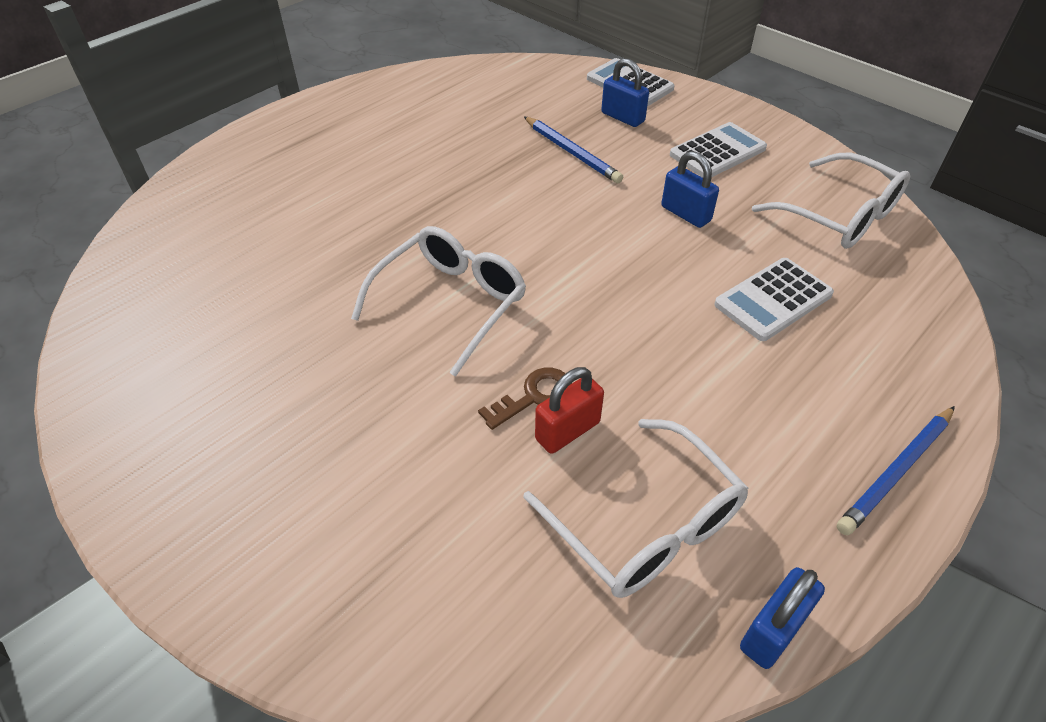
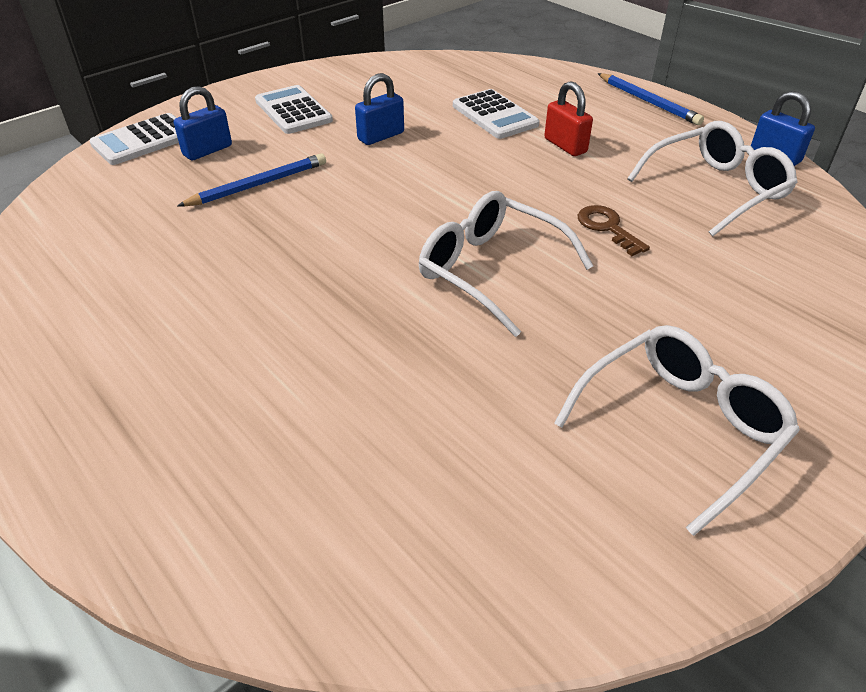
camera: 85 degrees left, 5 degrees down
red padlock [535,367,604,454] -> red padlock moved to [544,81,593,156]
white glasses [752,153,910,249] -> white glasses moved to [554,325,800,536]

